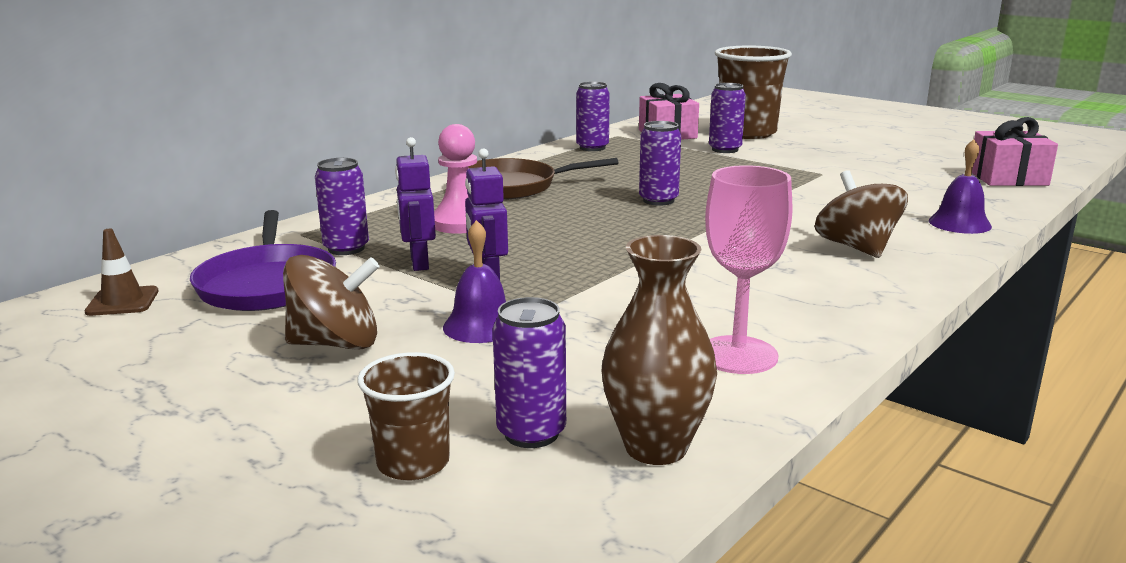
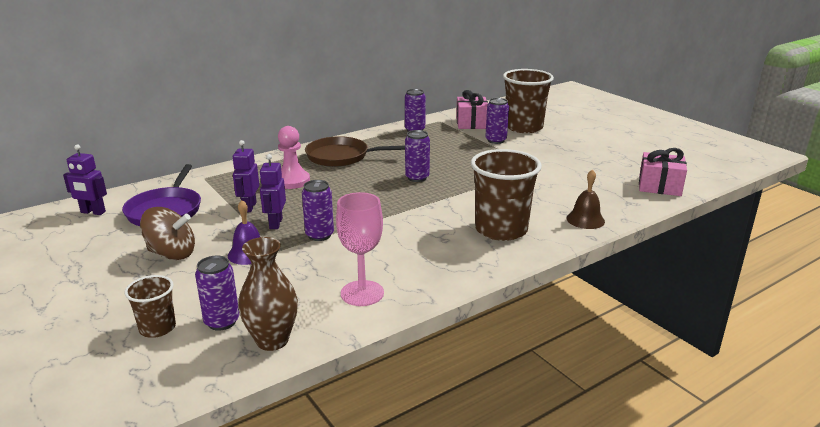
camera: 15 degrees right, 5 degrees up
brown traffic cone [85,229,159,316] -> purple robot [63,145,107,215]
purple can [315,158,369,255] -> purple can moved to [302,180,334,241]
brown spinning top [815,170,908,258] -> brown cup [471,149,542,241]
purple bell [929,139,992,234] -> brown bell [566,169,605,229]

